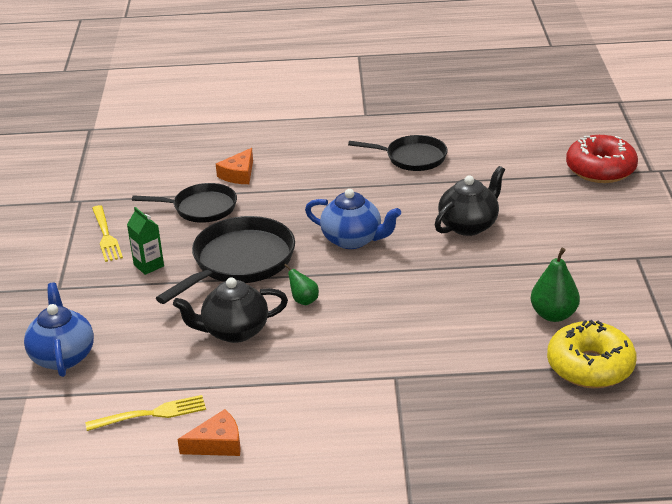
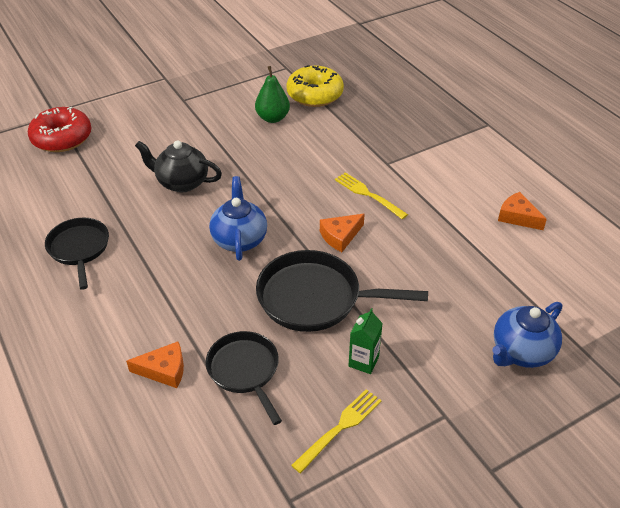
camera: 120 degrees left, 10 degrees up
yellow fork [85,395,206,431] -> yellow fork moved to [335,172,408,219]
black teapot [173,277,288,343] -> none
green pear [284,264,319,305] -> orange cheese [320,214,365,252]

